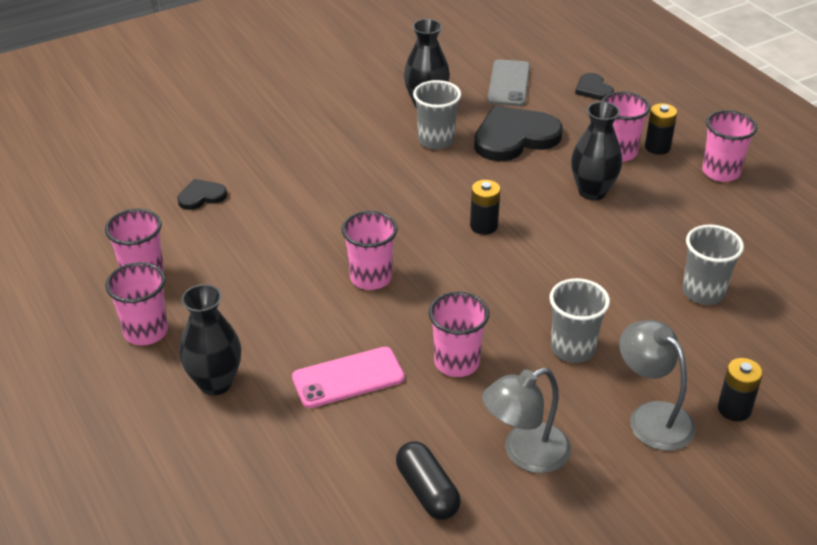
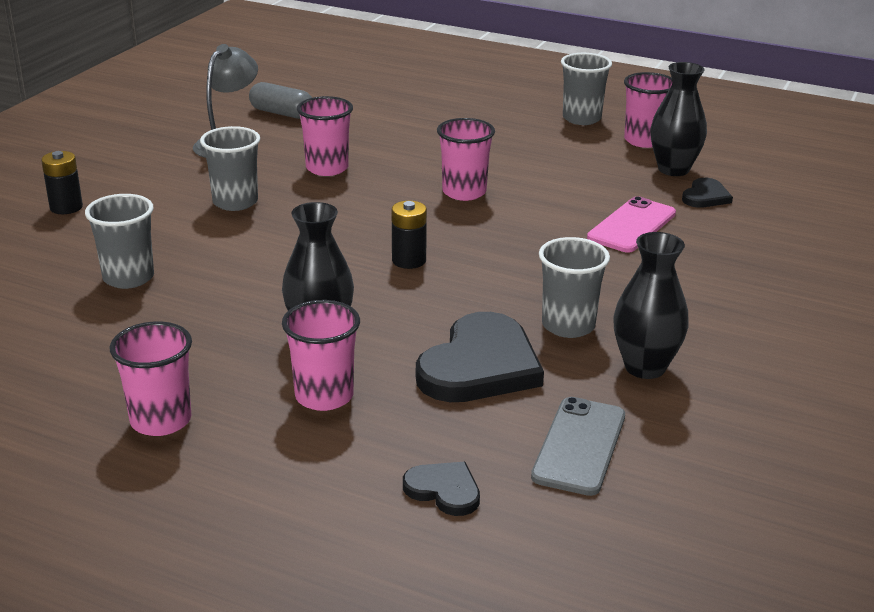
camera: 145 degrees right, 10 degrees down
pink cup [105,262,168,345] -> grey cup [561,53,612,125]
black vase [179,284,241,395] -> black vase moved to [650,62,707,176]
pink phone [292,347,405,408] -> pink phone moved to [587,196,676,253]
black capsule [396,441,461,520] -> grey capsule [249,82,312,119]
grey phone [487,59,530,106] -> grey phone turned 45 degrees clockwise [531,397,625,496]
grey lamp [619,320,696,451] -> none
black battery [645,103,677,155] -> none

